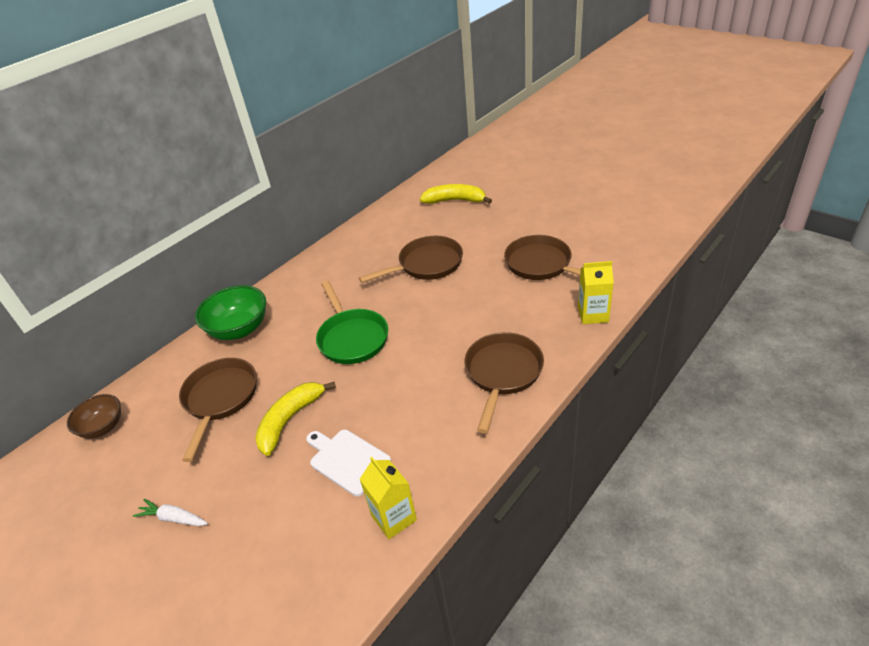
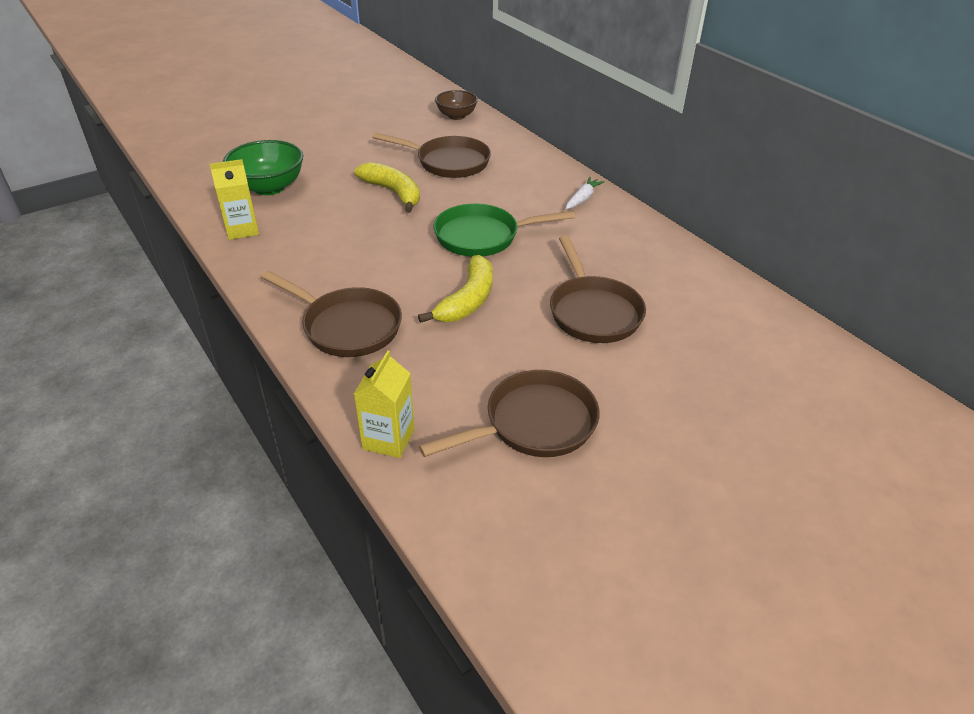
camera: 100 degrees right, 0 degrees up
white carrot [133,499,208,526] -> white carrot moved to [566,177,605,210]
green bowl [195,285,266,340] -> green bowl moved to [223,140,303,195]
white cutting board [306,430,391,496] -> none
yellow banana [420,184,492,204] -> yellow banana moved to [418,255,493,323]

